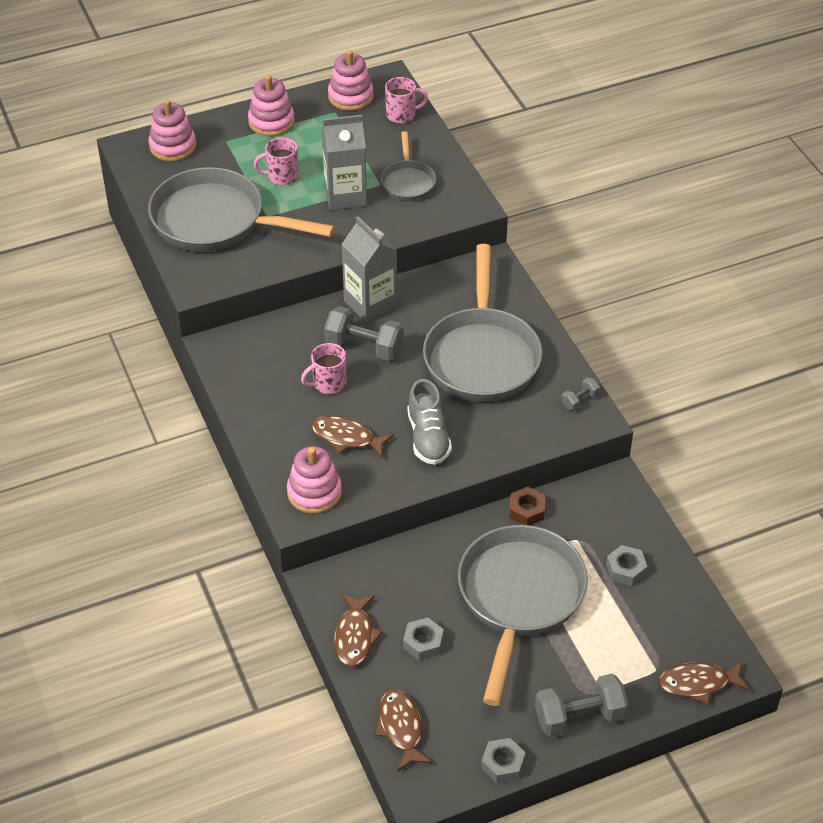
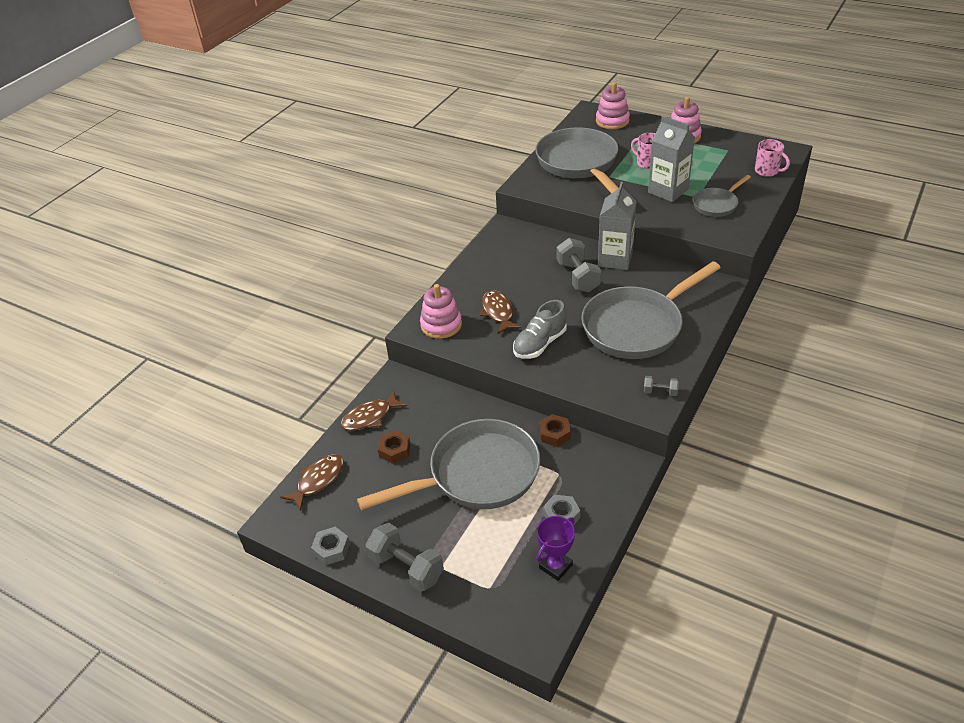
camera: 55 degrees right, 5 degrees down
pink mug [301,343,346,394] -> none
pink stacking toy [328,50,374,111] -> none
grey nut [403,617,444,661] -> brown nut [378,430,410,464]
brown fish [658,661,750,705] -> none
none -> purple trophy [537,516,575,581]

